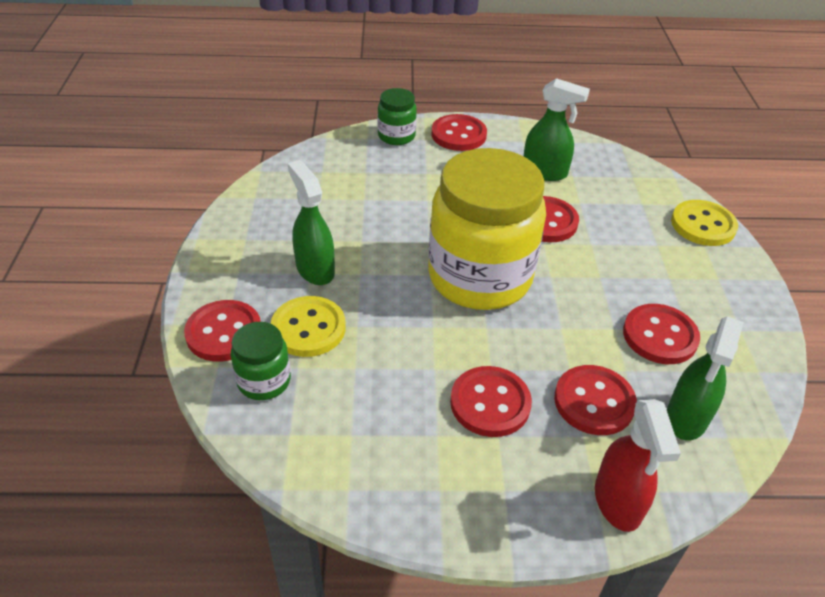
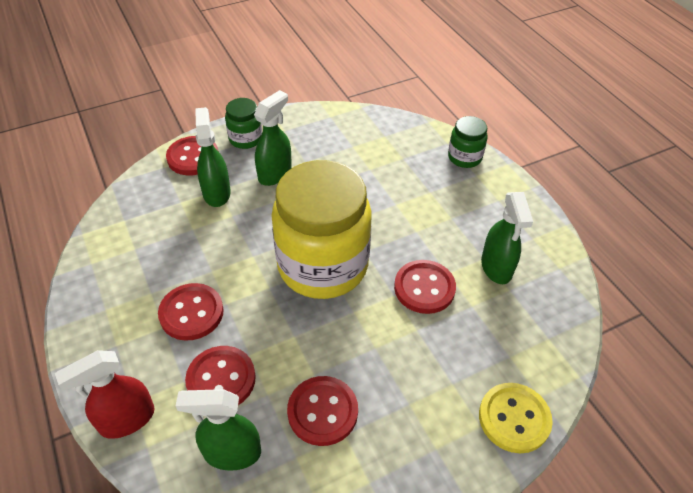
camera: 65 degrees right, 5 degrees up
green jar [230,322,291,400] -> green jar moved to [225,98,262,149]
yellow button [271,296,346,357] -> green spray bottle [195,107,231,207]
red button [432,114,487,151] -> none

